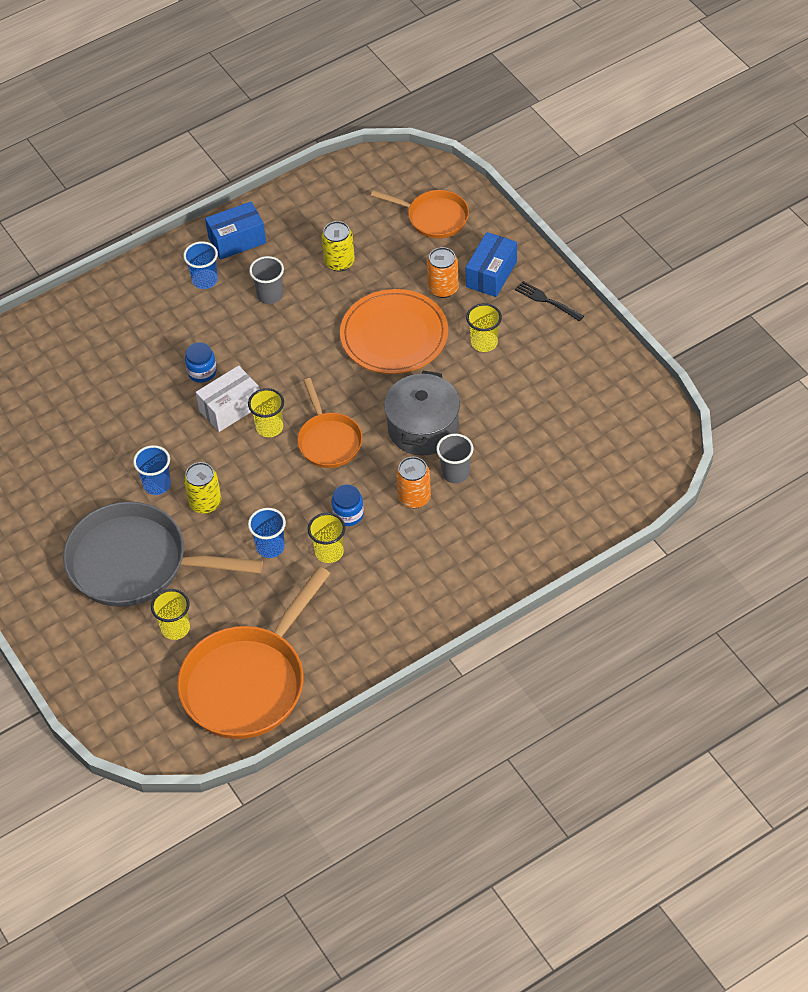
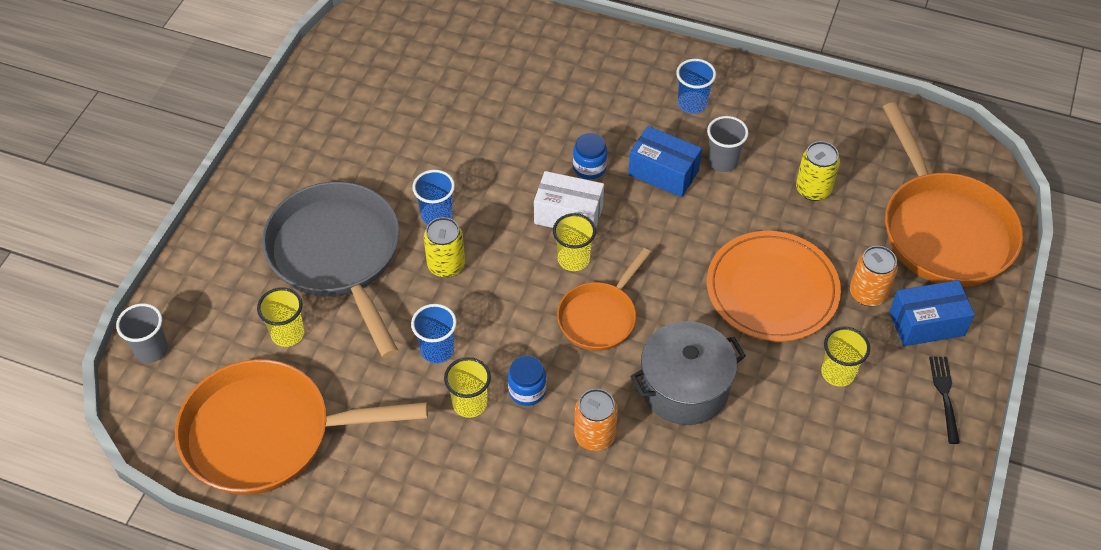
camera: 50 degrees right, 0 degrees up
blue box [205,202,266,260] -> blue box moved to [628,126,702,197]
orange pan [371,190,469,239] -> orange pan [883,102,1023,287], size x1.79
grey cup [436,434,473,483] -> grey cup moved to [116,303,168,363]

